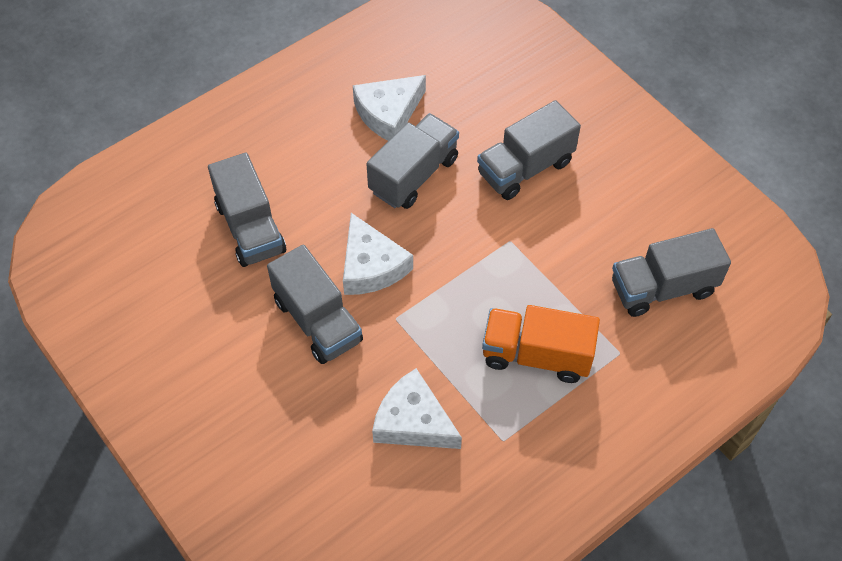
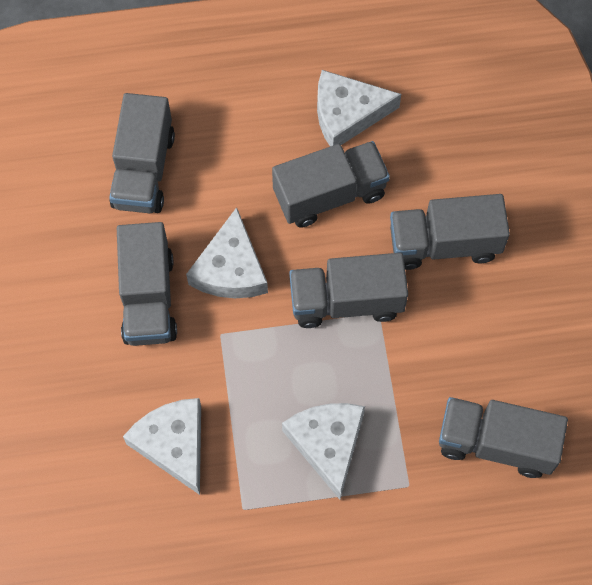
camera: 30 degrees right, 10 degrees up
orange truck [482,305,600,383] -> white cheese [282,403,365,499]
none -> grey truck [289,253,408,328]

